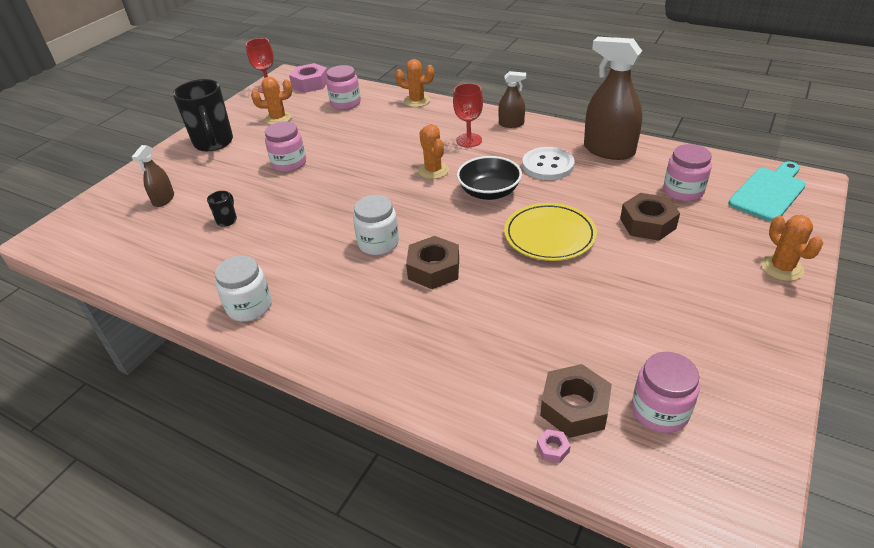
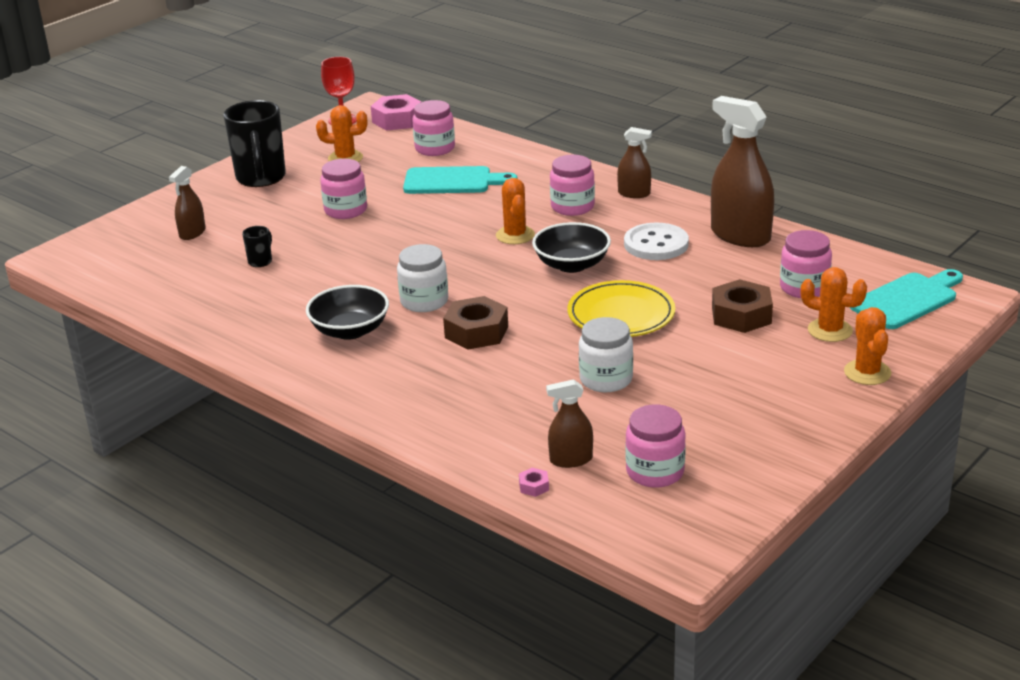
camera: 10 degrees right, 10 degrees down
white jar [215,255,272,321] -> white jar moved to [579,317,633,392]
orange cactus [395,59,434,107] -> orange cactus moved to [801,267,867,342]
red goblet [453,83,483,147] -> pink jar [550,155,595,216]
brown nut [540,364,612,438] -> brown spray bottle [546,379,593,468]
none -> black bowl [306,285,389,340]
none -> turquoise cutting board [403,166,517,194]

